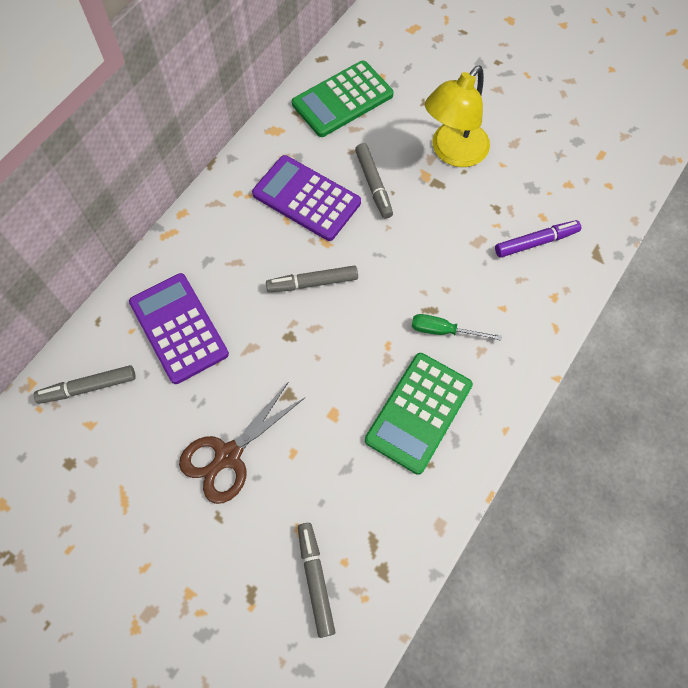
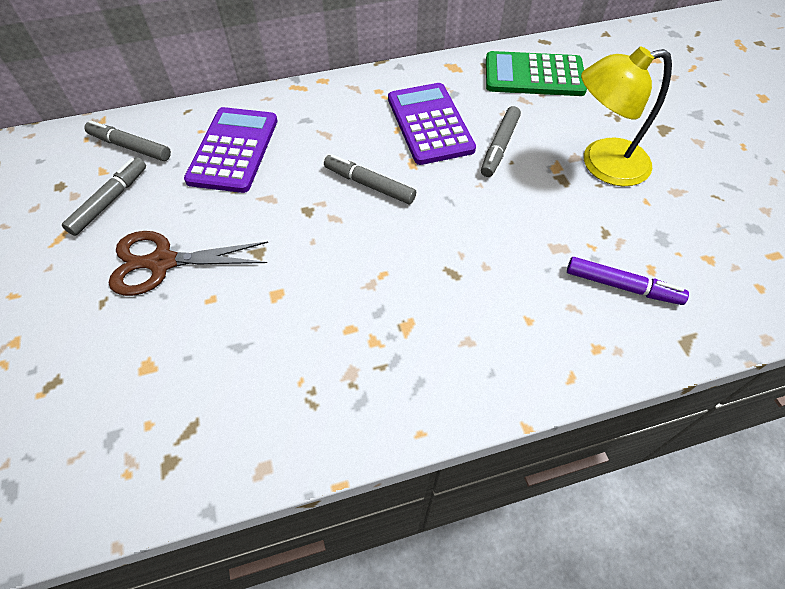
camera: 40 degrees right, 10 degrees down
grey marker [298,523,335,638] -> grey marker moved to [62,157,146,236]
green calculator [365,353,473,475] -> none
green screwdriver [412,314,502,341] -> none

